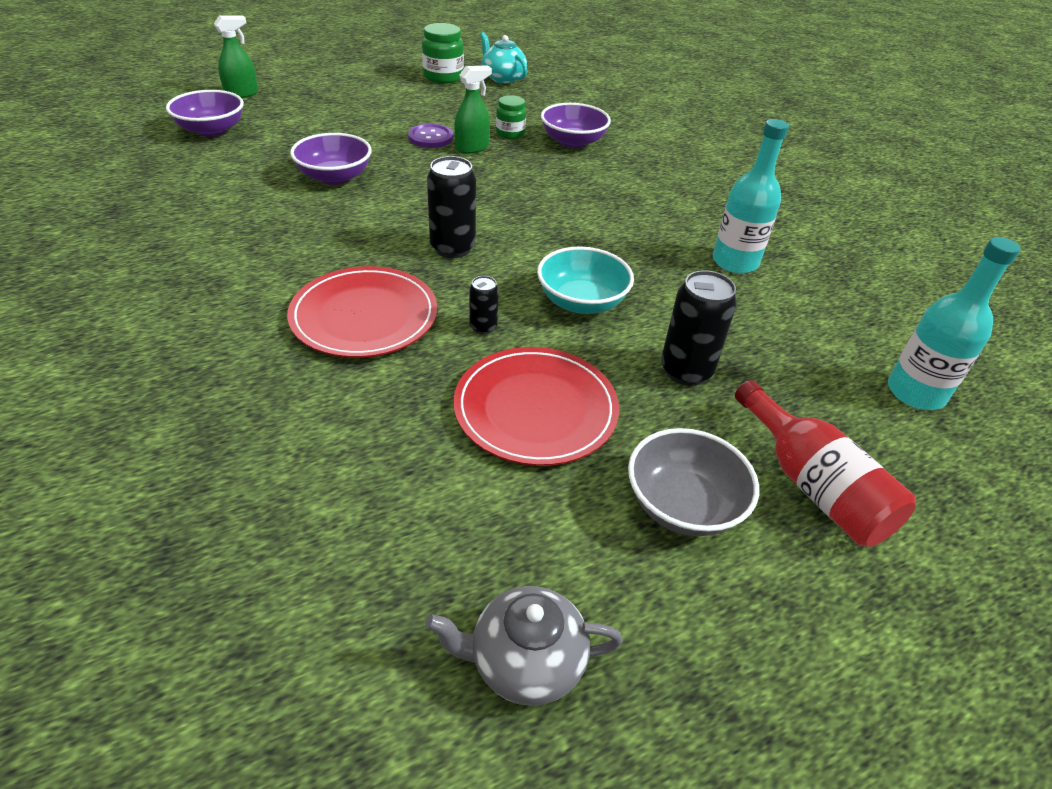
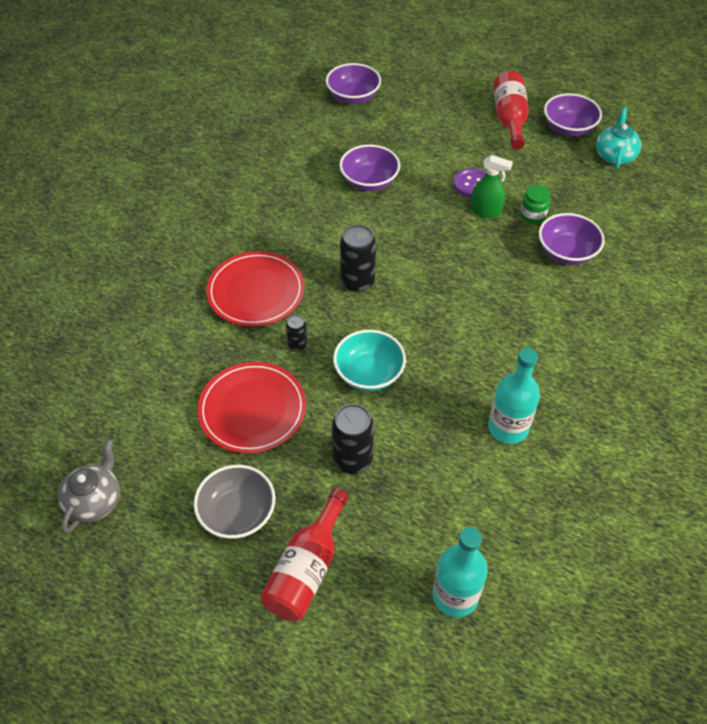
camera: 55 degrees right, 10 degrees up
green spray bottle [214,15,258,98] -> none
green jar [422,23,464,84] -> purple bowl [544,93,602,136]
grey teapot [425,586,623,706] -> grey teapot turned 60 degrees clockwise [58,440,120,533]
none -> red bottle [493,71,529,149]

